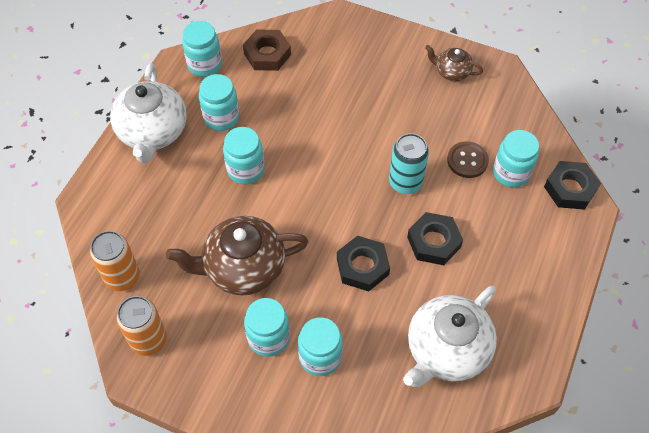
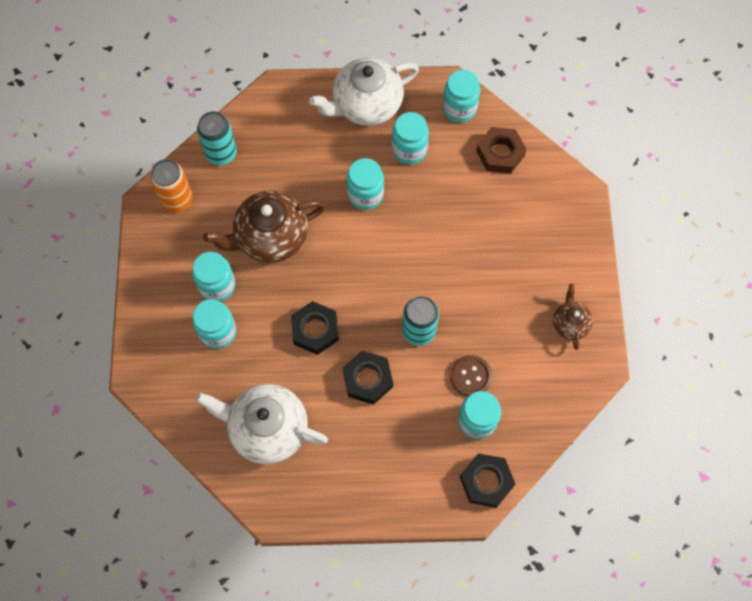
camera: 65 degrees right, 10 degrees up
orange can [90,231,140,291] -> turquoise can [197,111,237,165]
brown teapot [166,216,308,295] -> brown teapot turned 75 degrees counterclockwise [203,190,326,263]

